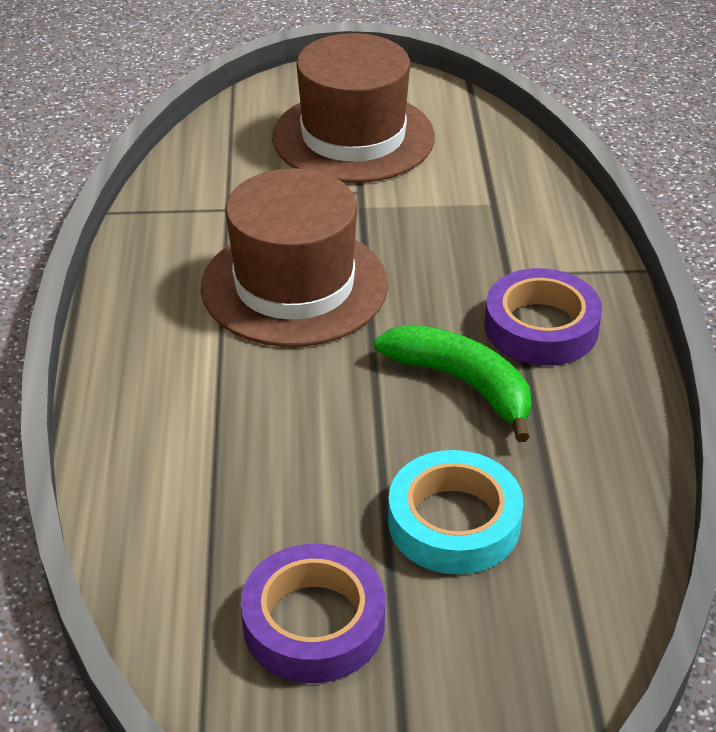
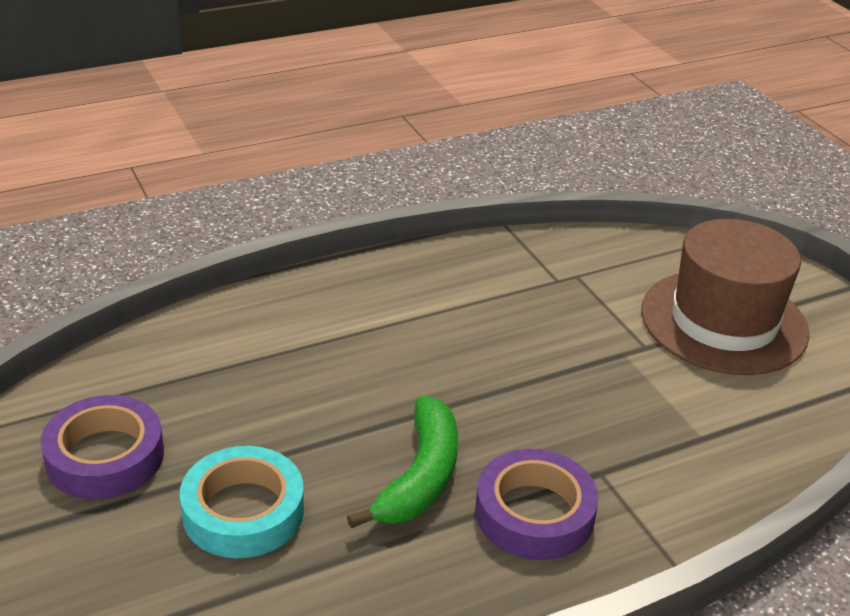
camera: 65 degrees right, 5 degrees down
brown hat [201,168,388,347] -> none

